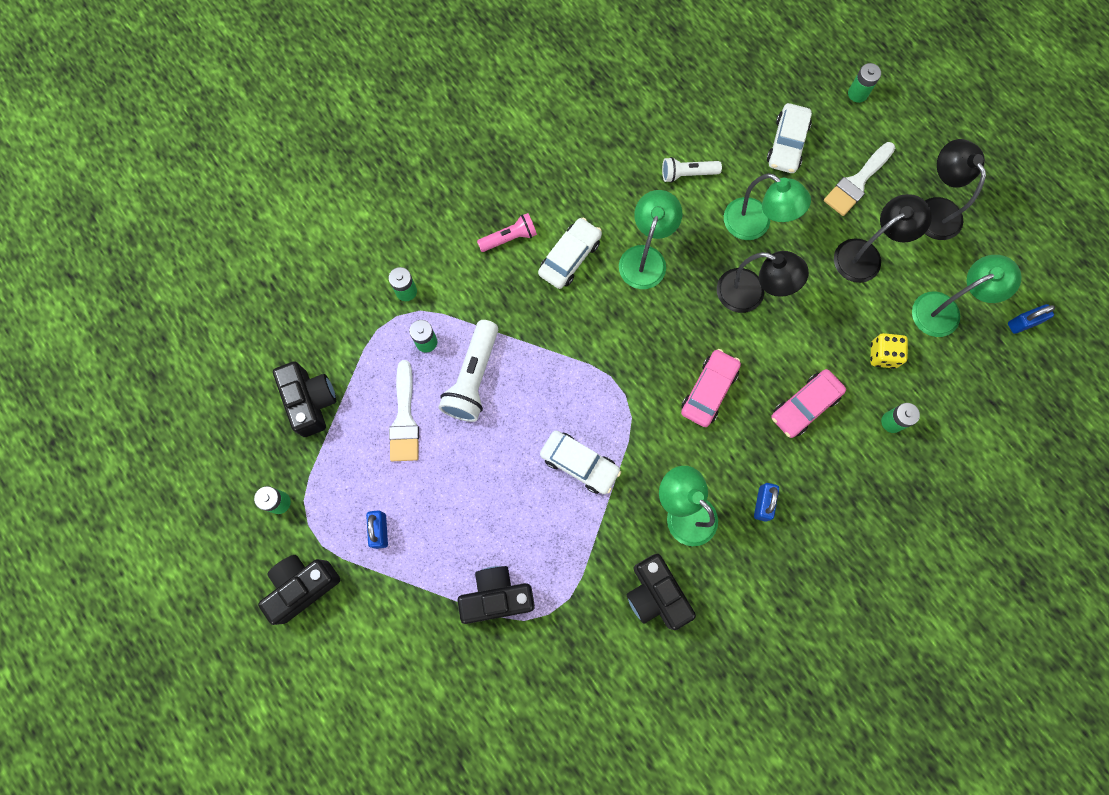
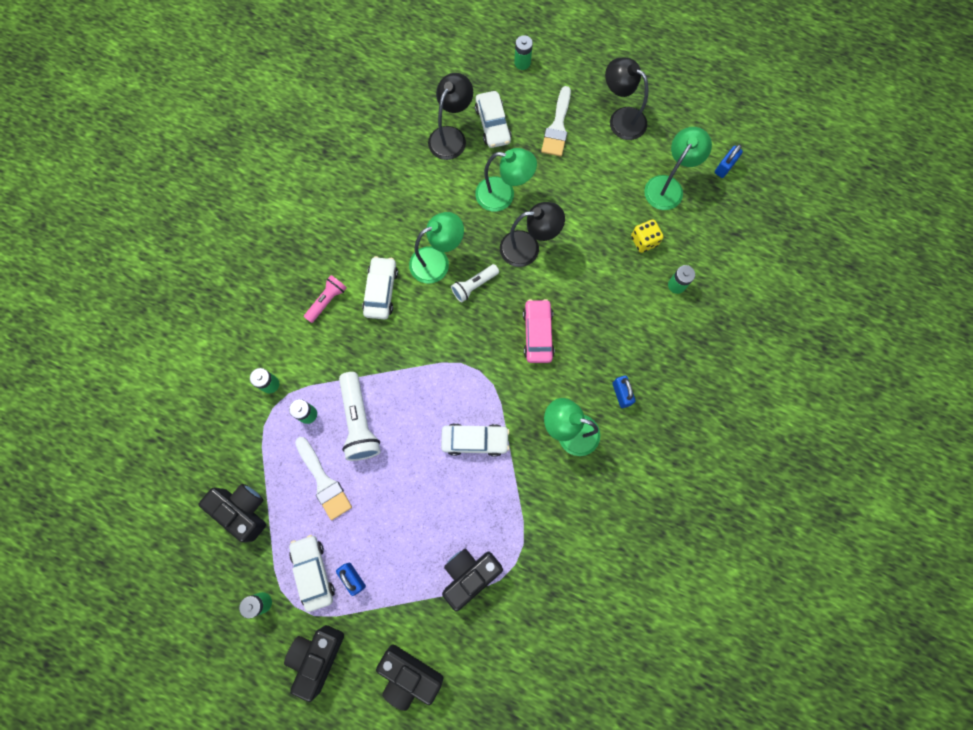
camera: 30 degrees left, 0 degrees up
green lamp [619,190,682,289] -> green lamp turned 75 degrees clockwise [409,212,464,284]
black camera [627,553,696,630] -> black camera moved to [376,645,443,711]
white flashlight [662,157,722,183] -> white flashlight moved to [451,264,499,302]
pink car [771,369,846,438] -> none
black lamp [834,194,932,283] -> black lamp moved to [428,73,473,160]
none -> white car [289,535,335,612]

